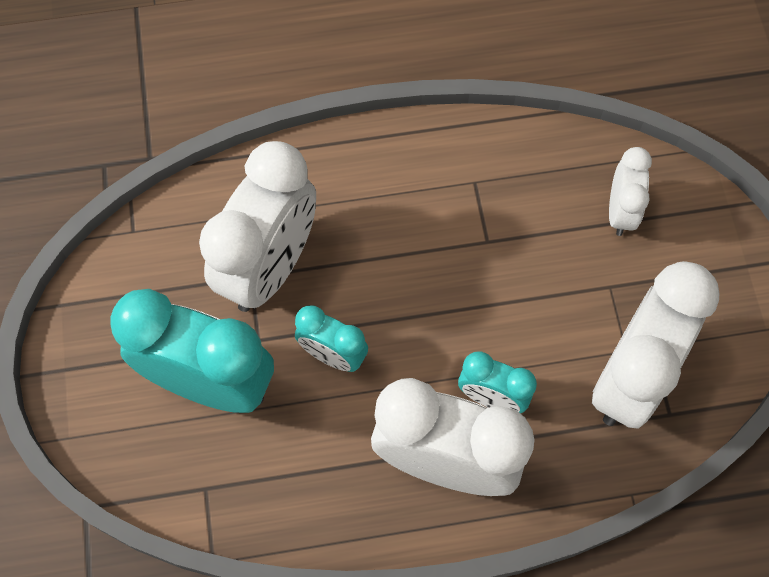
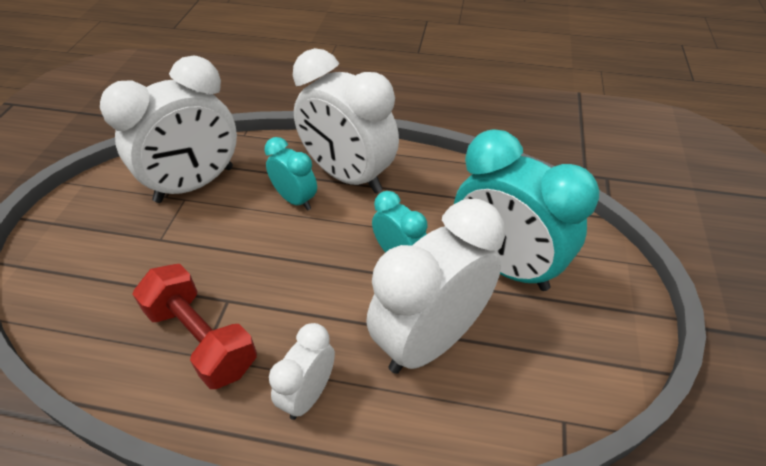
camera: 160 degrees left, 20 degrees down
white clock [609,147,652,236] -> white clock moved to [269,323,335,420]
none -> red dumbbell [133,264,257,389]

